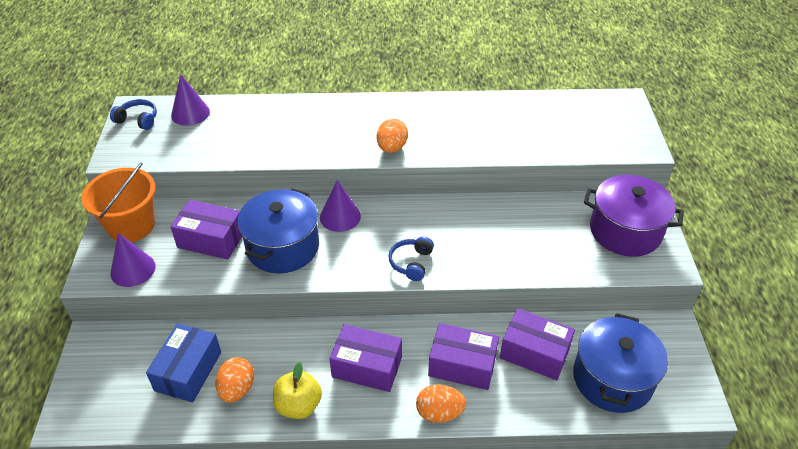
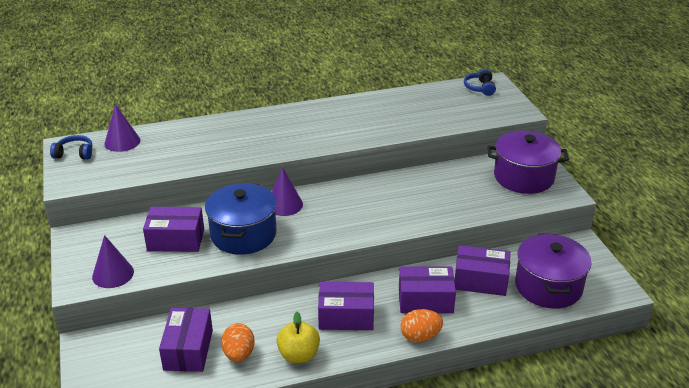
camera: 15 degrees left, 10 degrees down
orange bucket [81,162,156,242] -> none
blue box [146,323,221,402] -> purple box [159,308,213,372]
orange egg [376,118,408,153] -> none
blue headphones [388,237,434,281] -> blue headphones moved to [464,69,496,96]
blue pot [573,313,668,413] -> purple pot [515,233,592,309]

